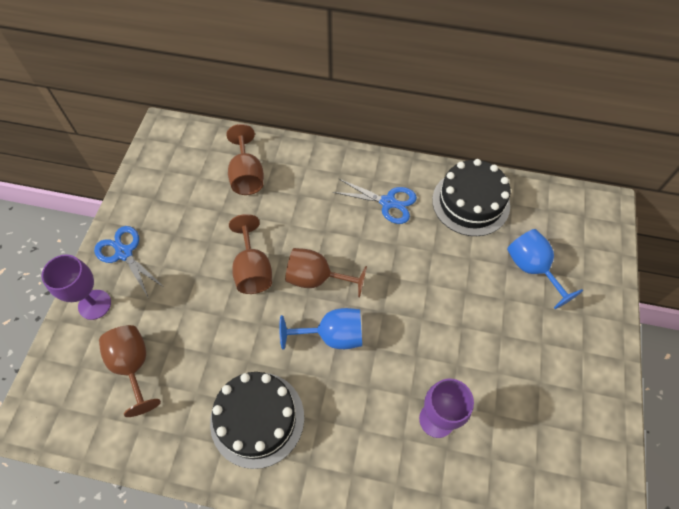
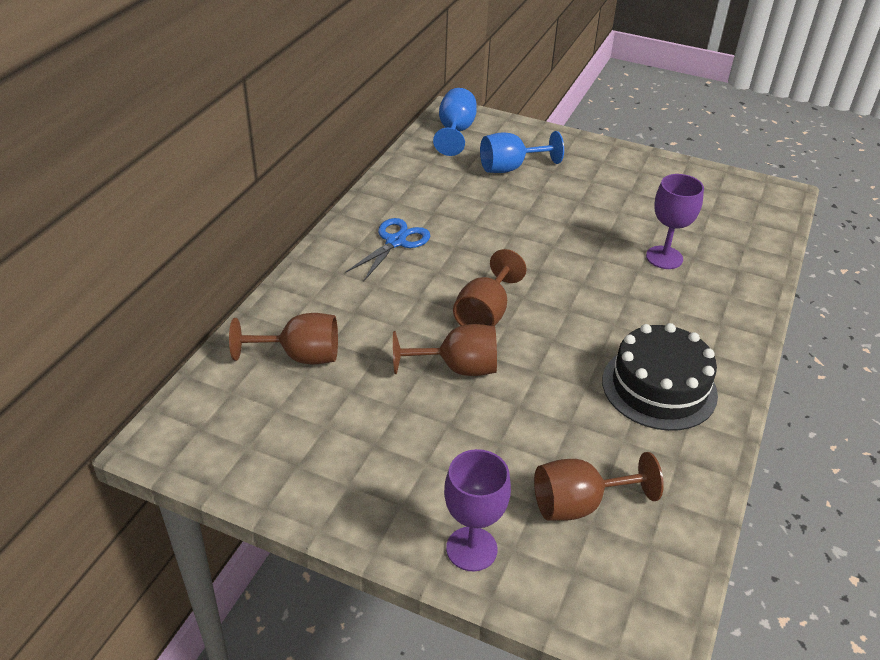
camera: 80 degrees left, 20 degrees down
blue scissors [94,226,162,297] -> none
blue goblet [279,308,362,349] -> blue goblet moved to [433,88,477,156]
black cake [432,159,511,236] -> none

